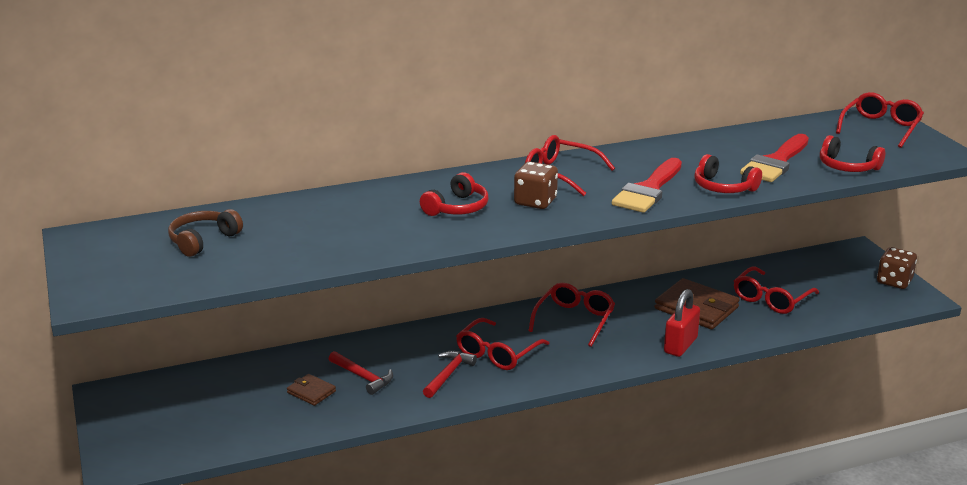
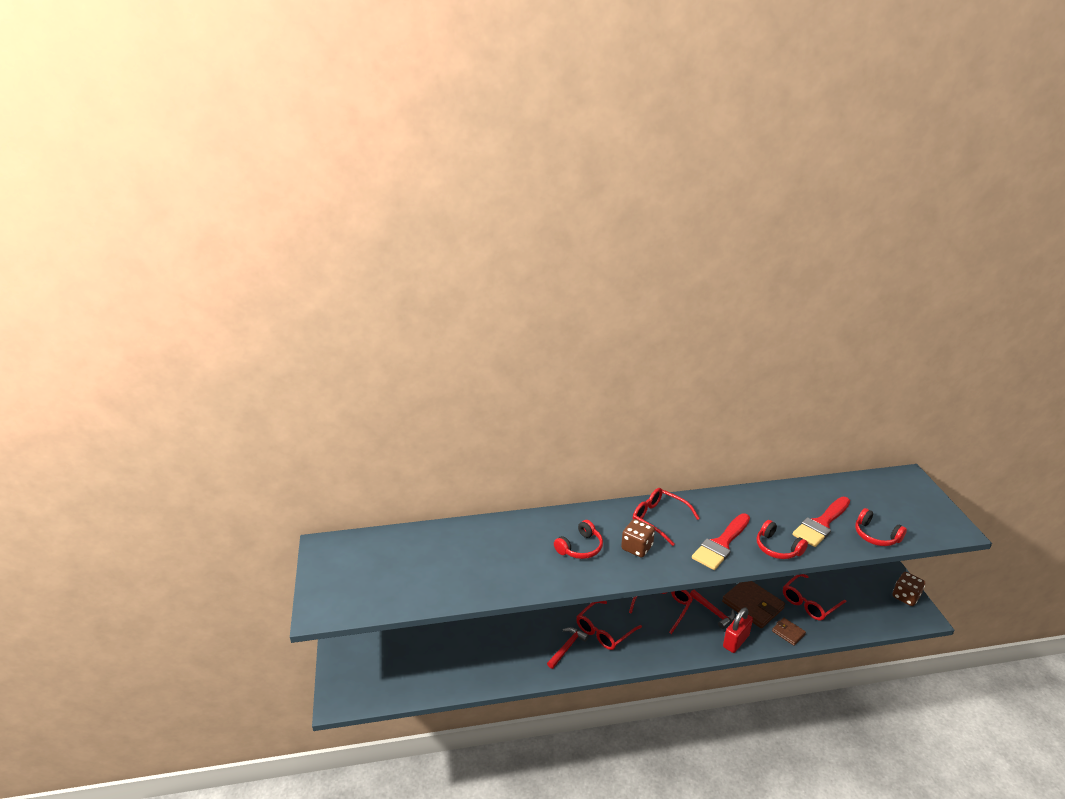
camera: 10 degrees right, 5 degrees up
brown headphones [168,209,243,257] -> none
brown wallet [287,374,336,406] -> brown wallet moved to [772,618,806,646]
red hammer [329,351,393,395] -> red hammer moved to [690,590,735,629]
red glasses [836,92,924,148] -> none

